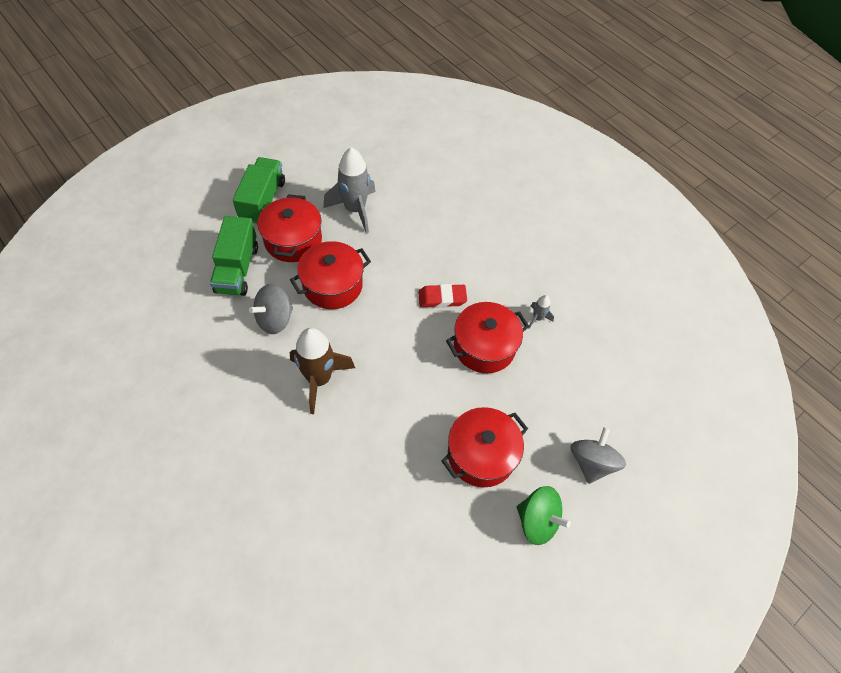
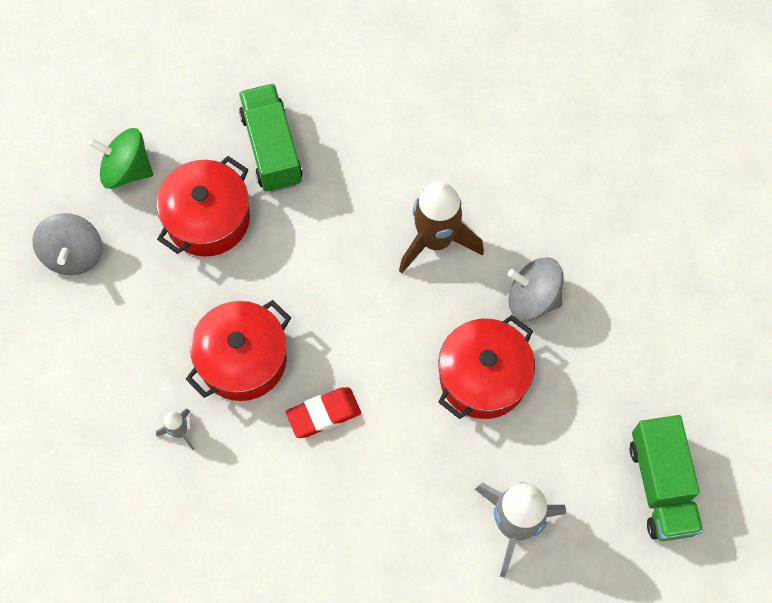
camera: 165 degrees right, 10 degrees up
green truck [210,216,258,296] -> green truck moved to [239,84,303,192]
grey spinning top [249,284,293,334] -> grey spinning top turned 105 degrees counterclockwise [508,258,563,321]
red pot [258,194,322,262] -> none

